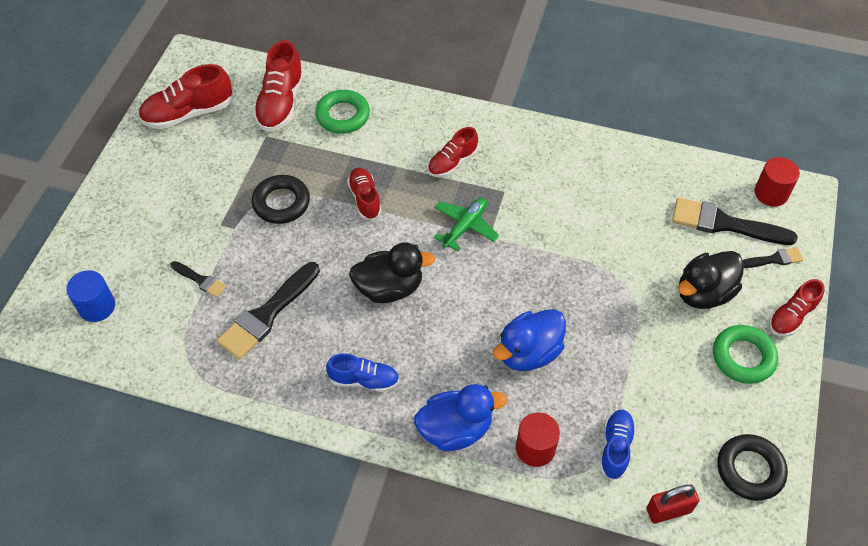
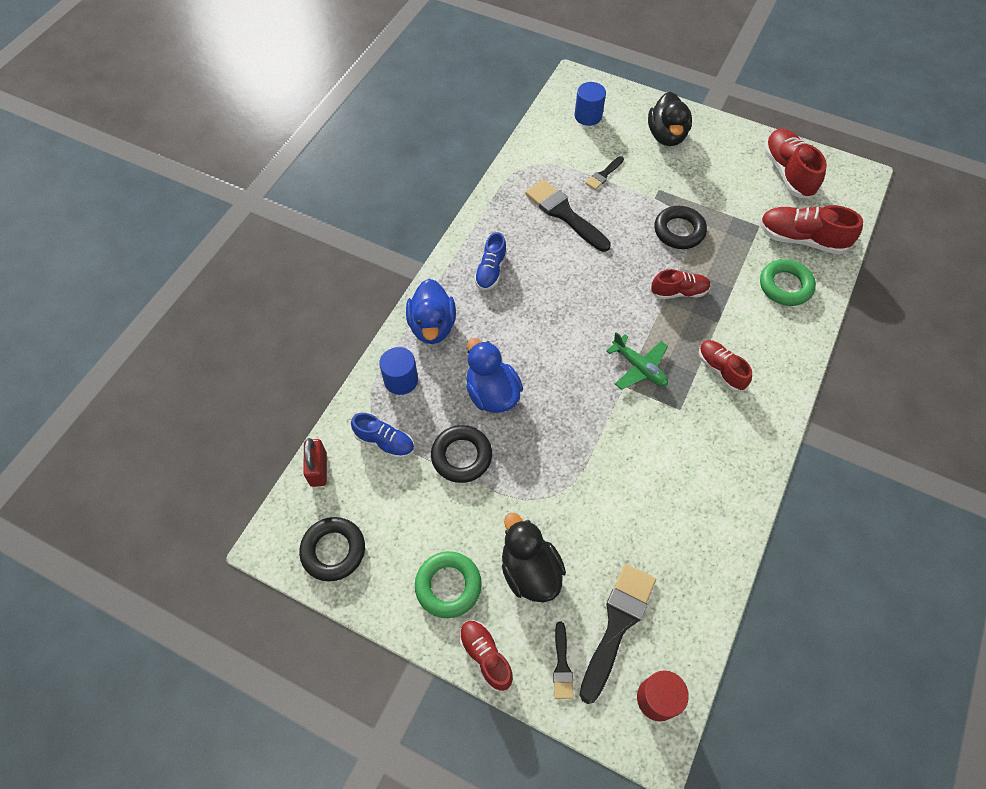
camera: 100 degrees right, 5 degrees up
black duck [349,242,435,303] -> black duck moved to [648,92,692,146]
red cylinder [516,413,560,467] -> blue cylinder [379,347,418,395]
none -> black ring [431,425,492,483]

